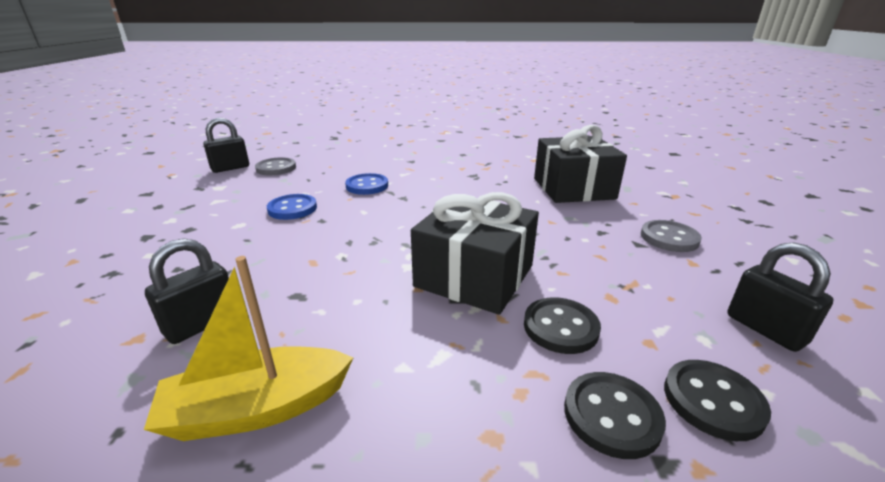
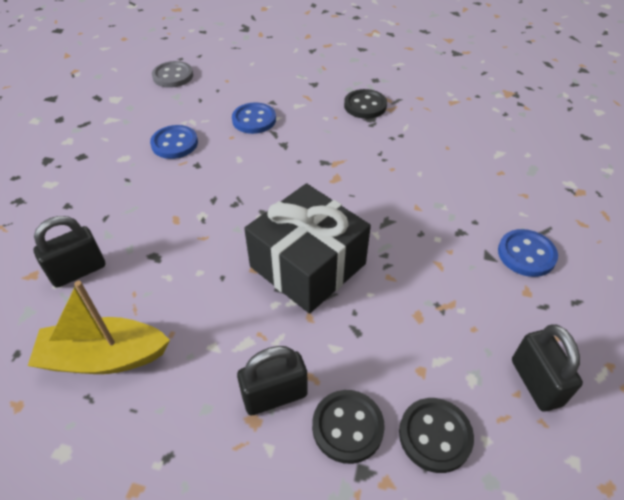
camera: 15 degrees right, 20 degrees up
black padlock [203,118,249,173] -> black padlock moved to [237,346,308,415]
black button [524,297,601,354] -> black button moved to [344,89,387,119]
black gift [534,125,627,203] -> none
grey button [641,220,702,252] -> blue button [498,229,558,277]

